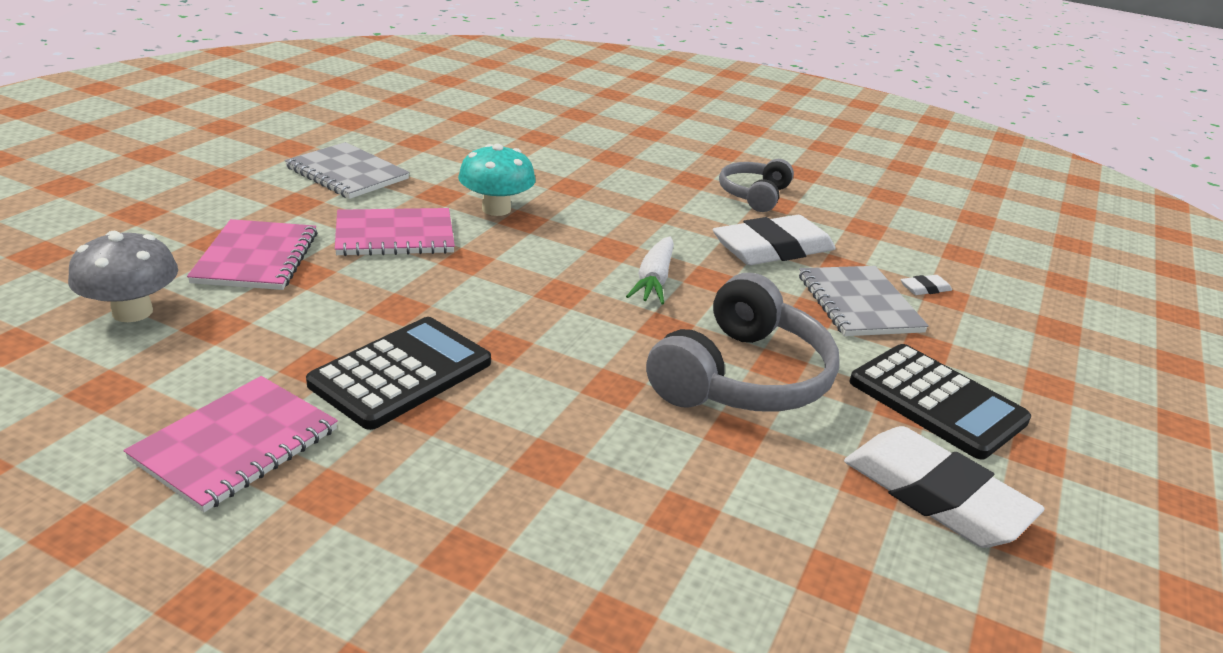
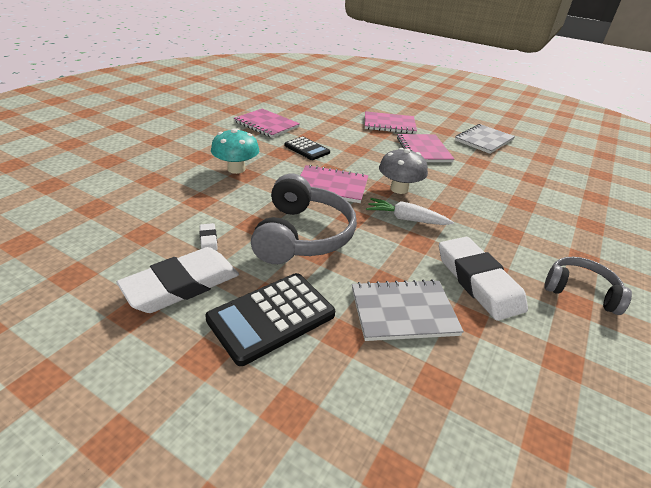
camera: 95 degrees right, 5 degrees up
grey mushroom [68,231,178,322] -> grey mushroom moved to [379,148,428,194]
black calculator [306,317,491,430] -> black calculator [284,136,330,160], size x0.63
turquoise mushroom [458,144,536,216] -> turquoise mushroom moved to [211,128,259,174]
grey headphones [646,273,840,412] -> grey headphones turned 120 degrees counterclockwise [251,174,357,264]
white eraser [901,275,952,295] -> white eraser moved to [200,223,218,251]
none -> pink notebook [300,165,368,203]

